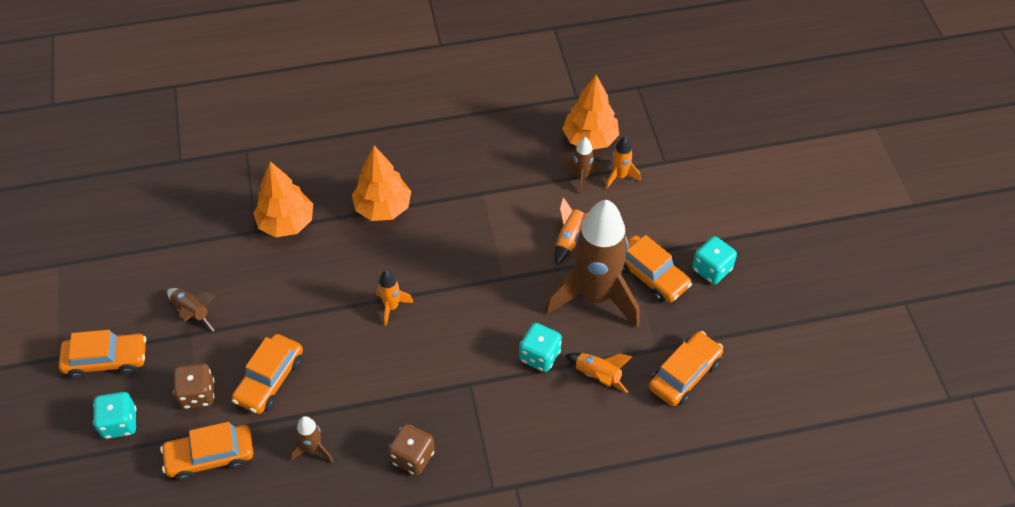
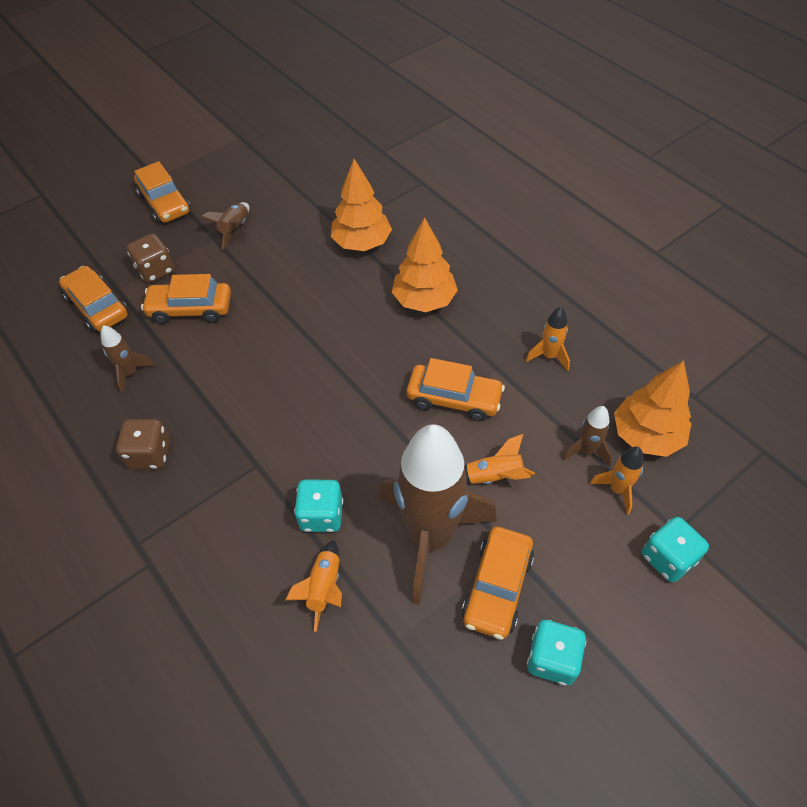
camera: 65 degrees right, 0 degrees up
turquoise dice [93,392,137,439] -> turquoise dice moved to [642,517,709,582]
orange rocket [376,270,414,326] -> orange rocket moved to [526,307,570,371]
orange car [649,331,723,406] -> orange car moved to [407,358,505,421]

